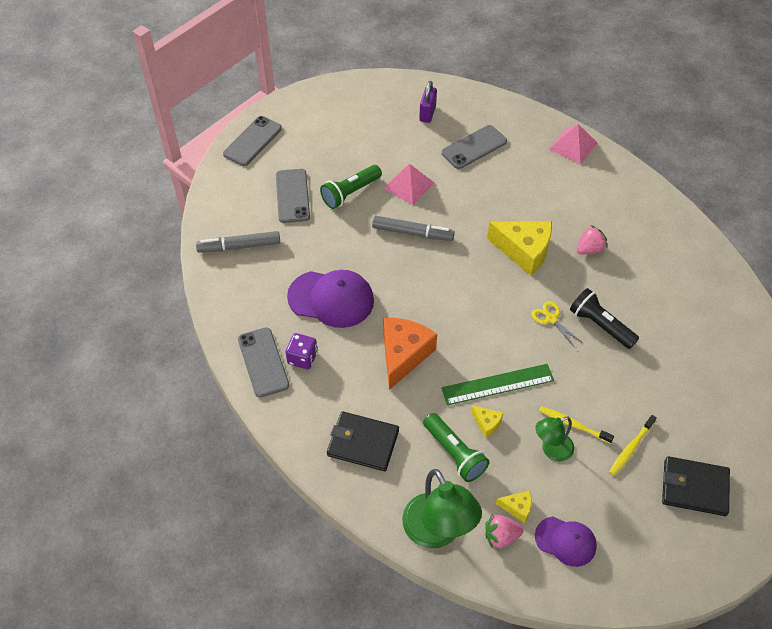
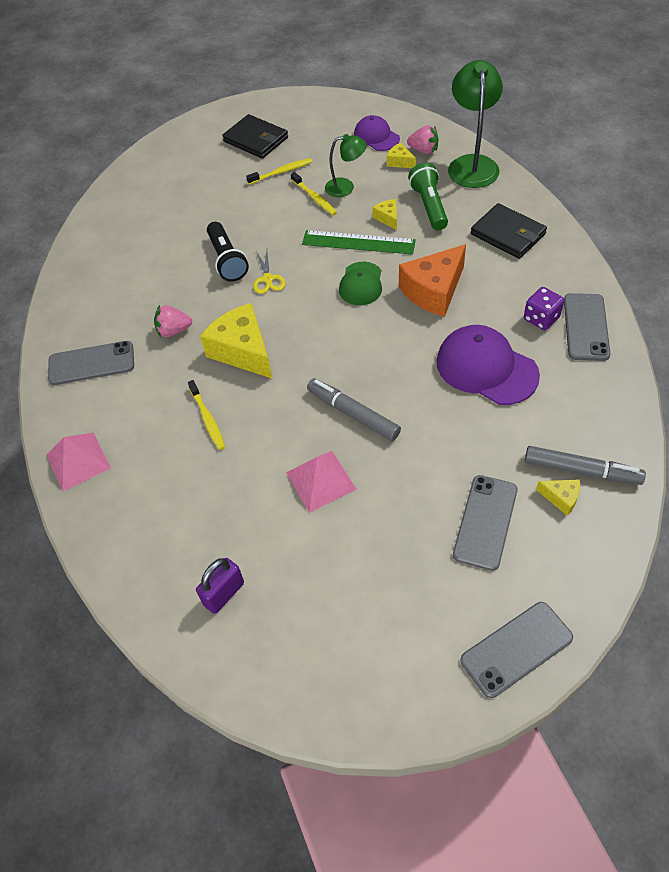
camera: 150 degrees left, 0 degrees up
green flashlight [320,165,382,209] -> none
grey phone [441,125,507,169] -> grey phone moved to [48,341,134,385]
none -> yellow toothbrush [188,380,225,450]
none -> green cap [339,262,382,305]
none -> yellow cheese [536,479,580,516]

